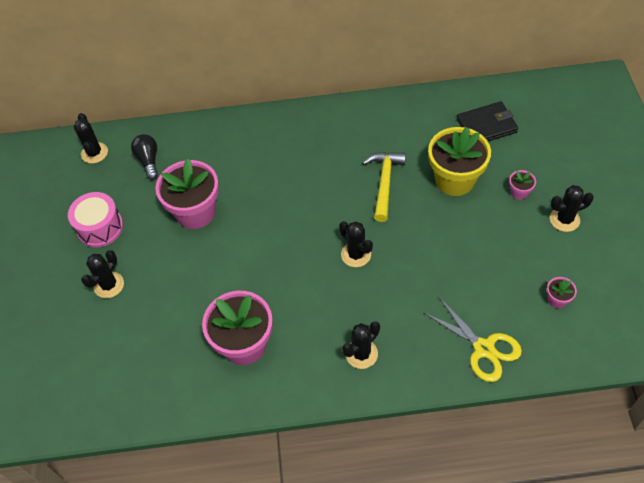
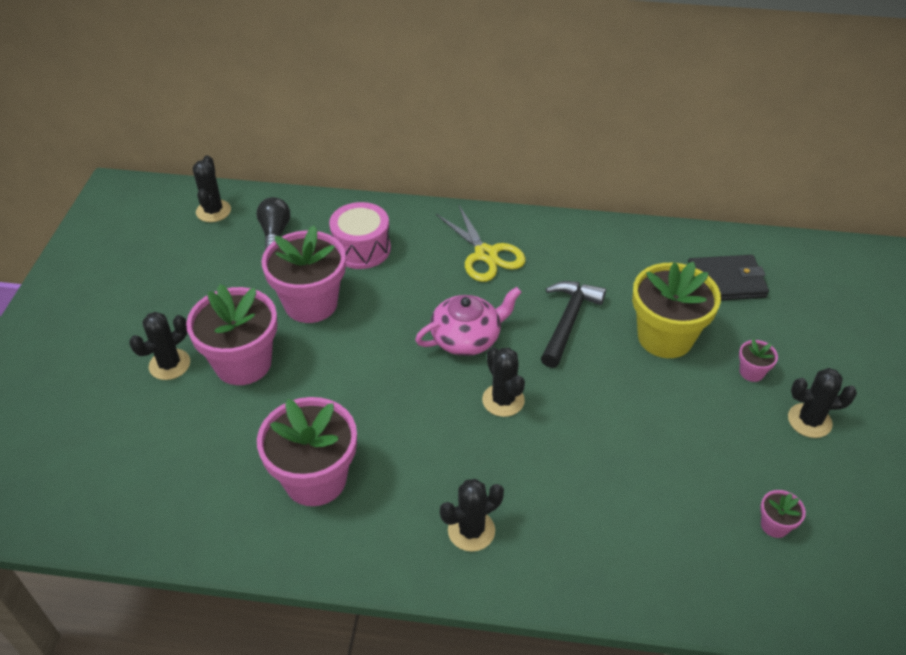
camera: 10 degrees right, 10 degrees down
pink drum [68,192,123,247] -> pink drum moved to [329,202,391,269]
yellow hammer [363,152,406,222] -> black hammer [541,281,606,368]
yellow scissors [423,297,522,382] -> yellow scissors moved to [436,204,526,282]
none -> pink flower pot [186,284,278,385]
none -> pink teapot [415,287,522,356]

